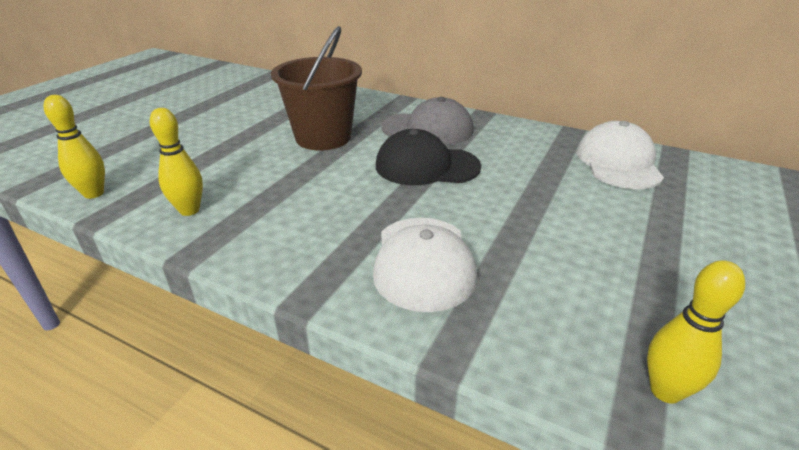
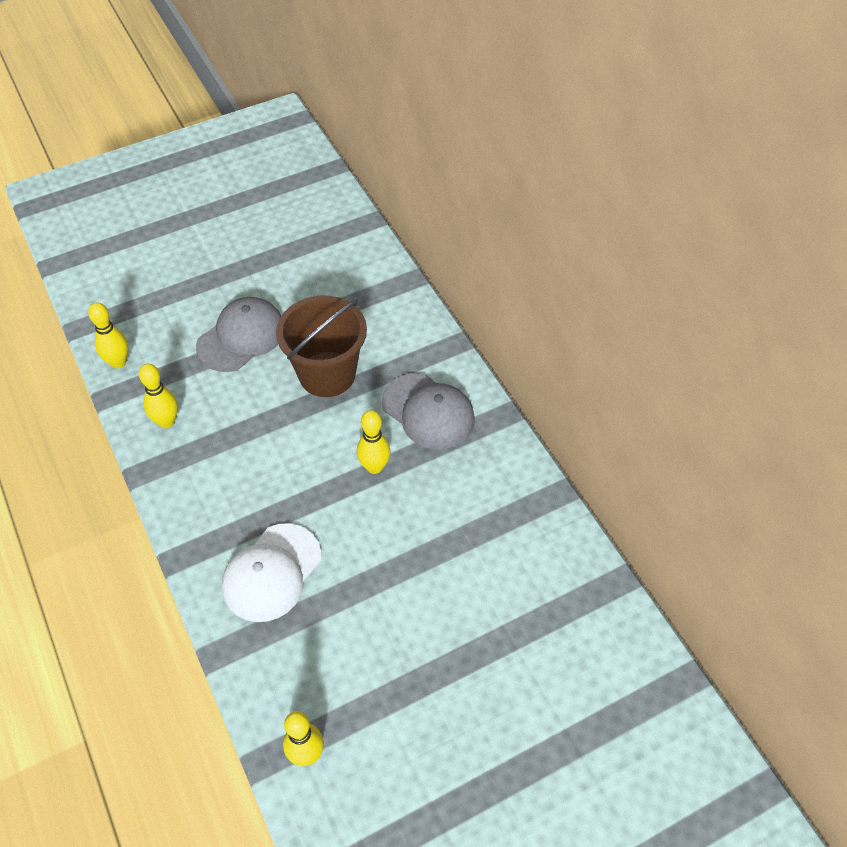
camera: 35 degrees right, 20 degrees up
black cap [376,129,481,185] -> yellow bowling pin [357,410,391,474]
white cap [577,121,664,189] -> none
none -> grey cap [196,297,281,372]

